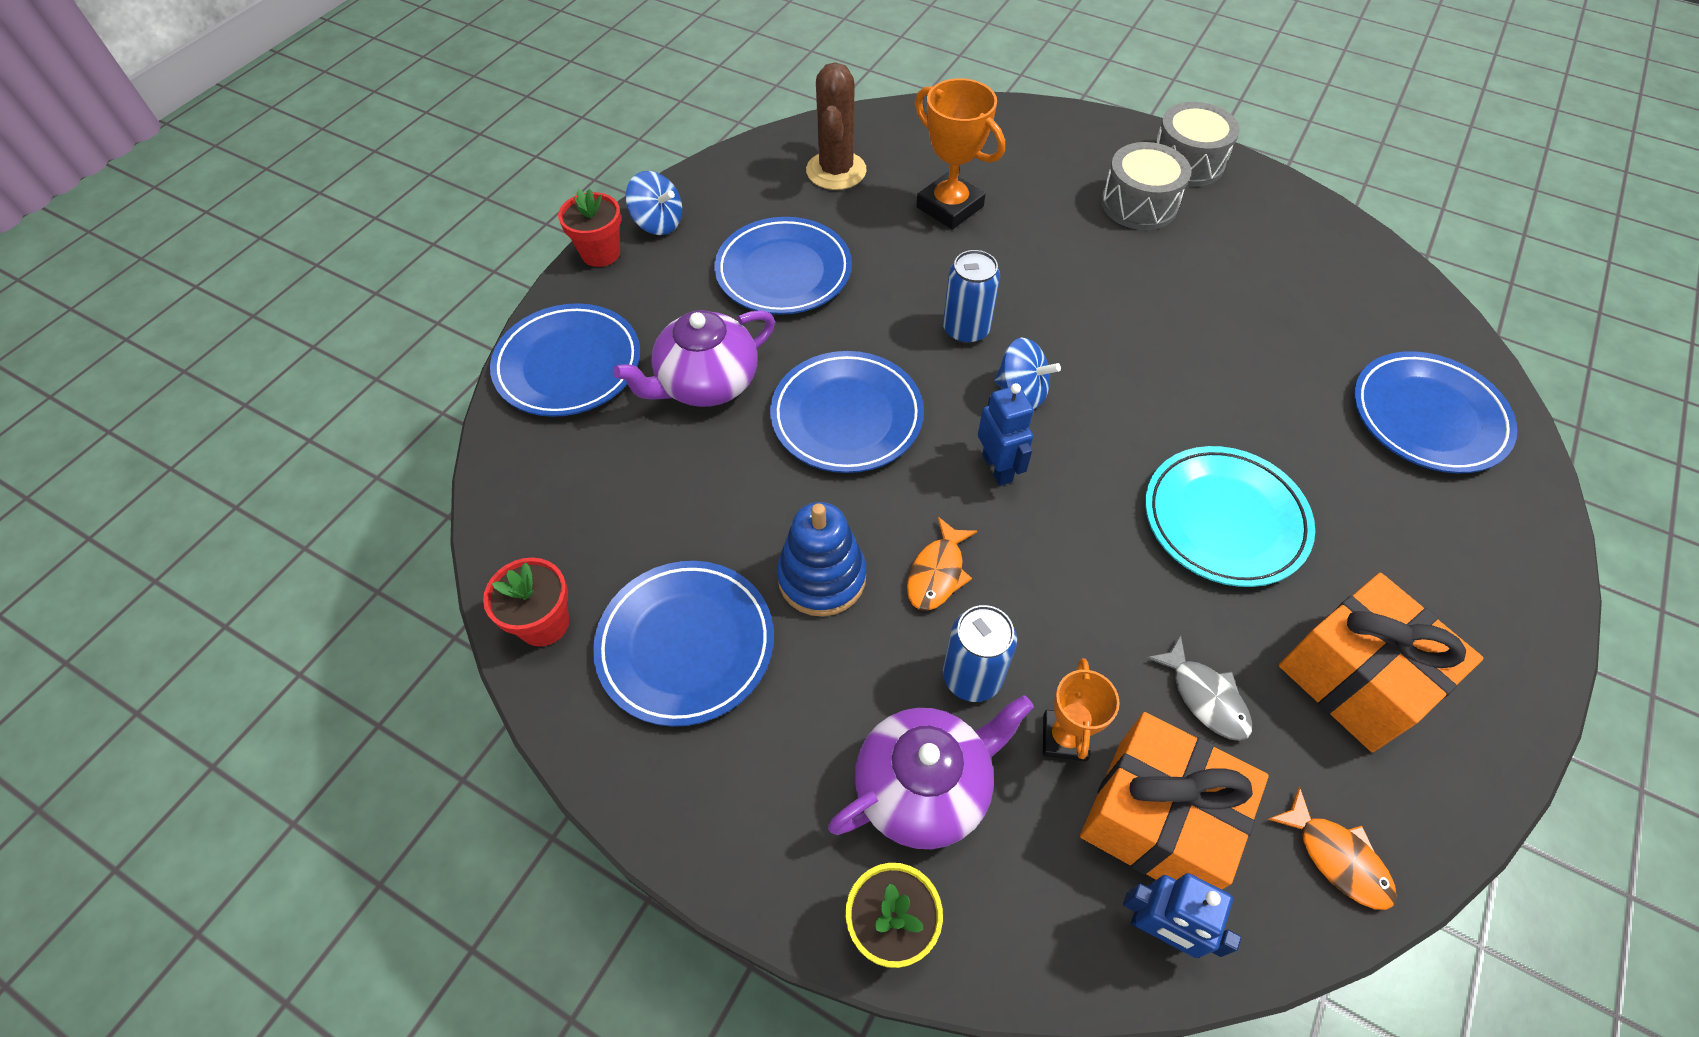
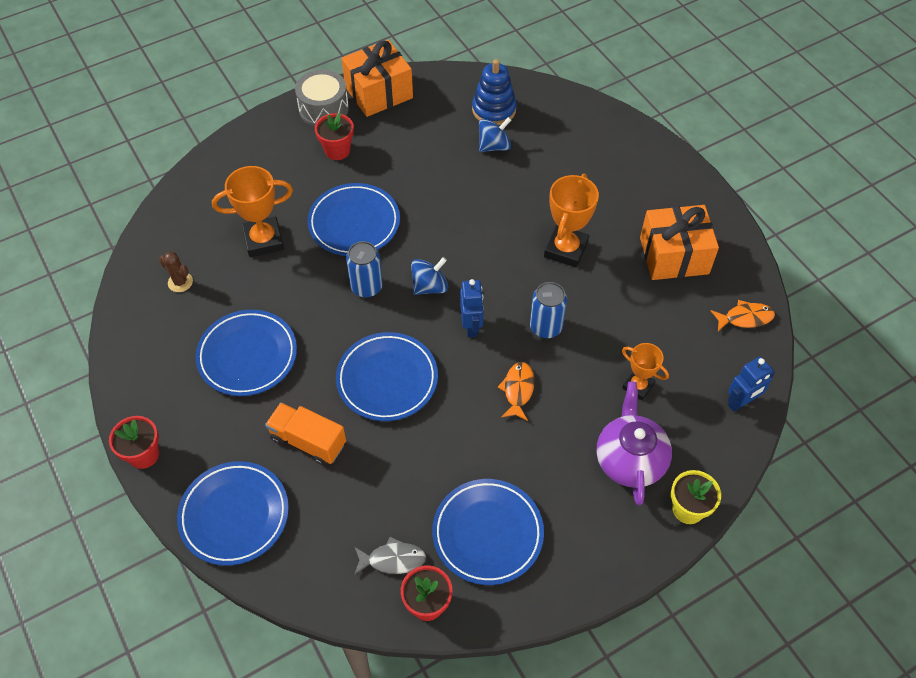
camera: 60 degrees left, 0 degrees up
purple teapot [613,310,775,407] -> orange truck [265,403,346,466]
blue spinning top [626,171,682,235] -> blue spinning top moved to [479,117,511,152]
blue stacking toy [777,502,866,617] -> blue stacking toy moved to [472,59,517,125]
brown cactus [806,62,867,190] -> brown cactus [159,252,193,292], size x0.54
orange fish [907,517,977,611] -> orange fish turned 135 degrees counterclockwise [498,362,534,421]
blue can [943,605,1017,702] -> blue can moved to [530,282,567,338]
blue robot [978,383,1034,486] -> blue robot turned 75 degrees clockwise [460,279,484,337]
orange gift [1080,712,1269,890] -> orange gift moved to [341,40,413,117]
grey drum [1101,142,1191,230] -> red flower pot [315,112,354,160]
turquoise plate [1145,446,1315,587] -> orange trophy [544,174,599,268]
grey fish [1146,635,1252,741] -> grey fish moved to [354,537,426,575]
blue plate [1354,351,1517,473] -> blue plate moved to [307,183,400,256]

